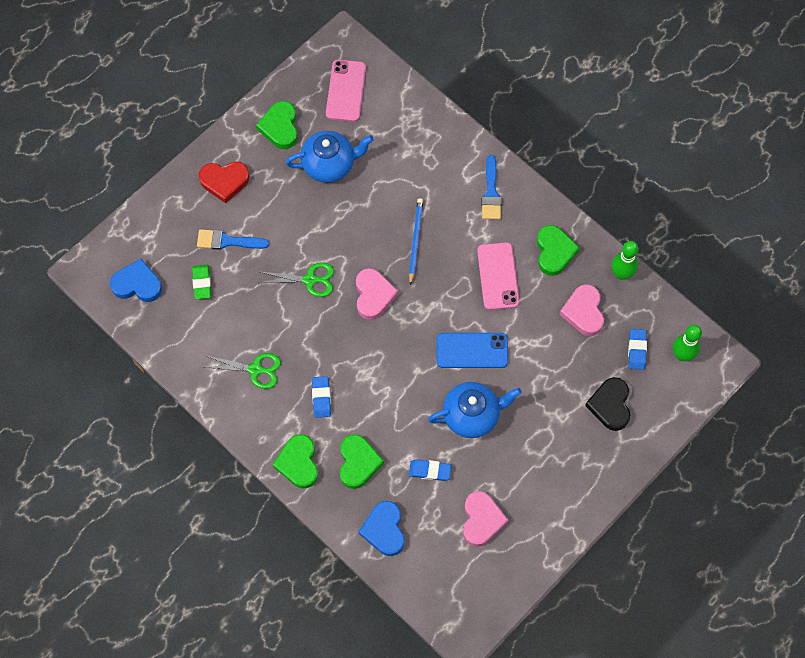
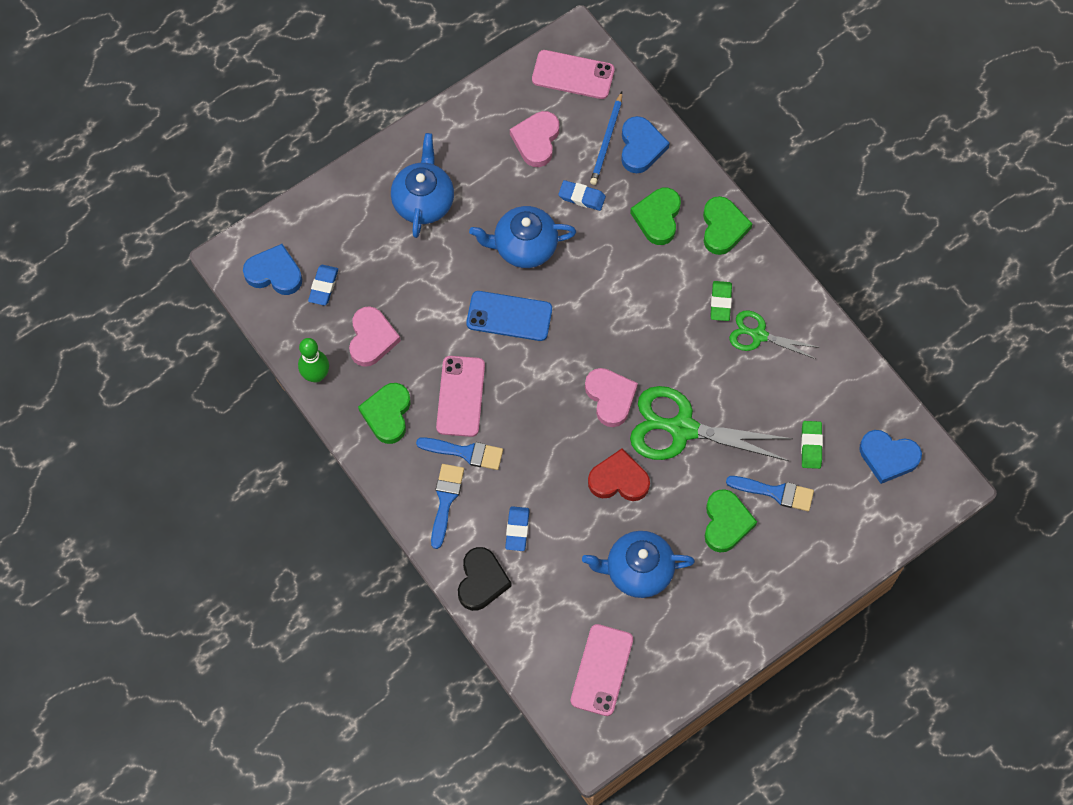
camera: 170 degrees left, 0 degrees up
red heart [199,161,250,203] -> red heart moved to [588,449,650,501]
green heart [256,101,298,149] -> green heart moved to [705,489,757,553]
green scissors [260,262,334,297] -> green scissors [630,386,793,461], size x1.76
blue eraser [312,376,331,418] -> blue eraser moved to [505,506,530,551]
pink heart [356,268,398,320] -> pink heart turned 150 degrees clockwise [585,368,638,427]
blue pencil [409,198,423,286] -> blue pencil moved to [590,92,622,185]
black heart [585,377,630,431] -> black heart moved to [458,547,512,611]
green bowling pin [673,325,702,361] -> blue heart [243,244,302,295]
none -> blue teapot [391,133,454,238]
none -> blue brush [416,437,503,470]
none -> pink phone [532,50,615,99]
none -> green eraser [711,281,732,321]

